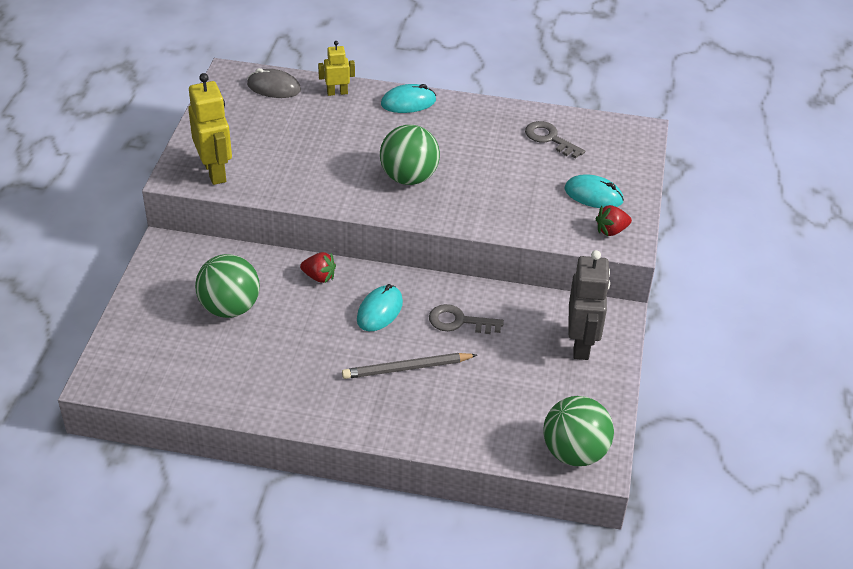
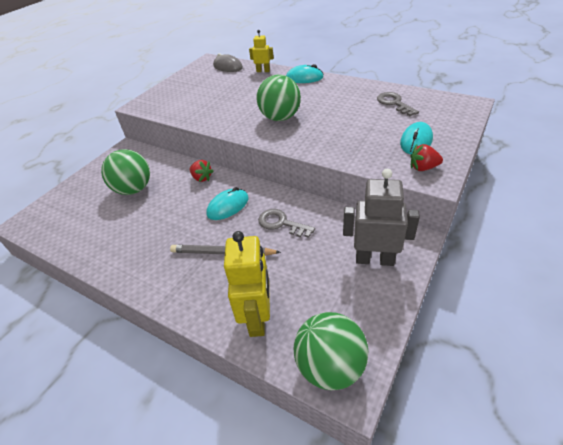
camera: 25 degrees right, 0 degrees up
yellow robot [188,73,232,185] -> yellow robot moved to [224,231,270,337]
turquoise mouse [564,174,624,208] -> turquoise mouse turned 75 degrees clockwise [400,122,433,154]
grey robot [568,250,610,360] -> grey robot turned 105 degrees counterclockwise [343,169,420,266]

